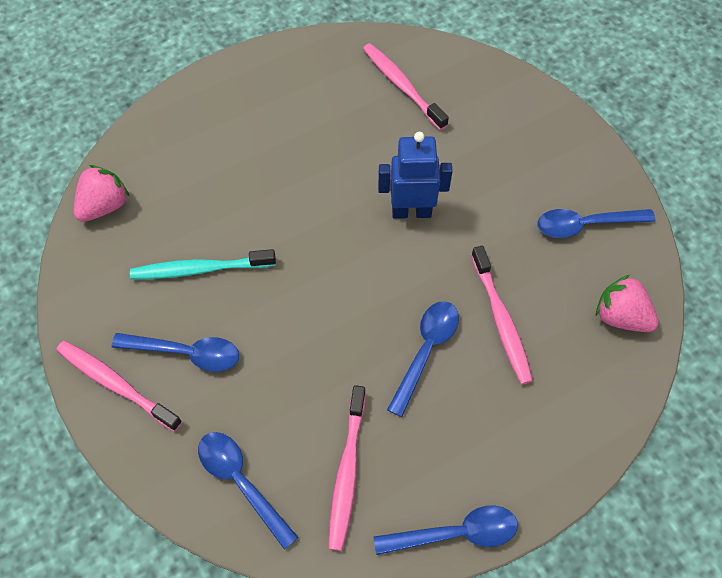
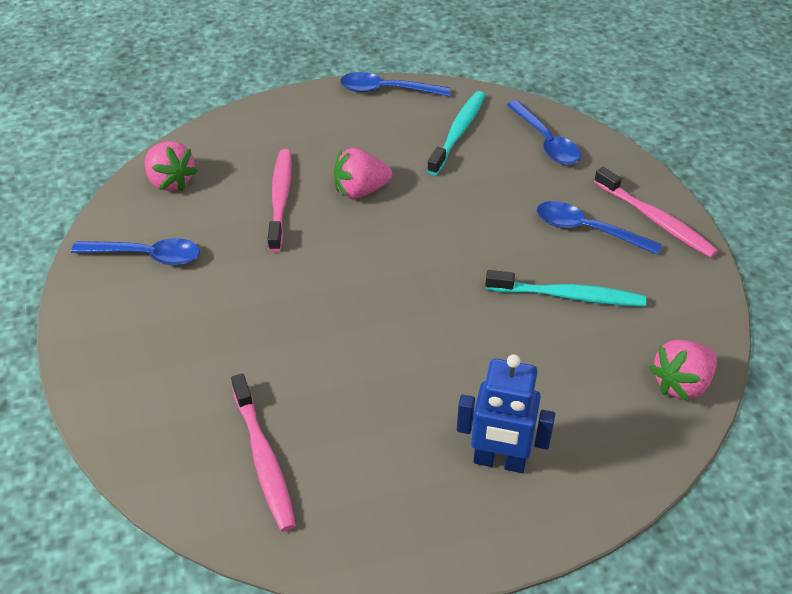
camera: 165 degrees left, 15 degrees down
pink toothbrush [328,385,366,551] -> turquoise toothbrush [427,91,485,175]
blue robot [378,132,453,219] -> blue robot moved to [457,354,555,473]
blue spoon [387,301,459,417] -> pink strawberry [334,148,392,199]

